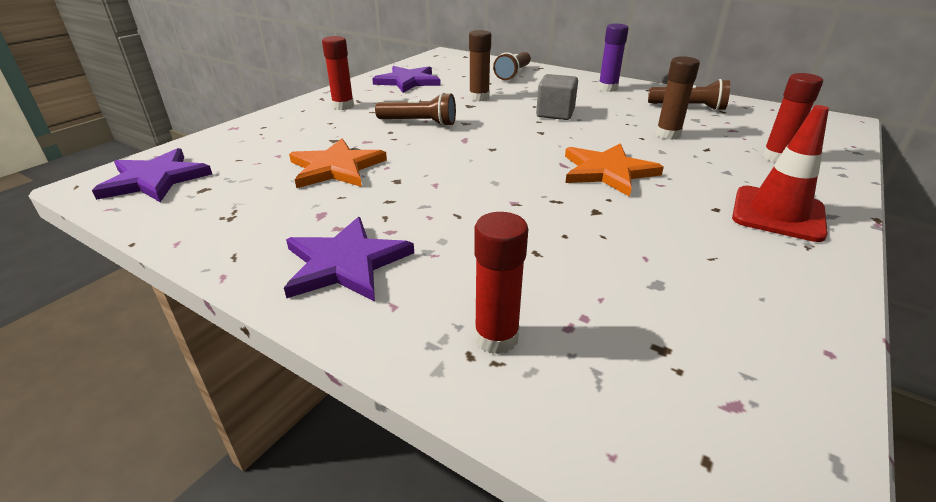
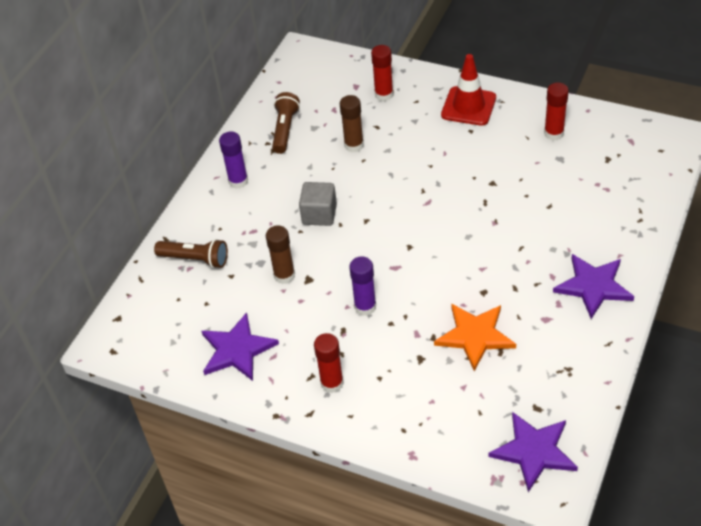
camera: 95 degrees left, 15 degrees up
brown flashlight [375,92,456,126] -> purple glue stick [349,256,376,316]
red glue stick [474,212,528,354] -> red glue stick moved to [544,83,569,141]
orange star [565,143,664,197] -> none

